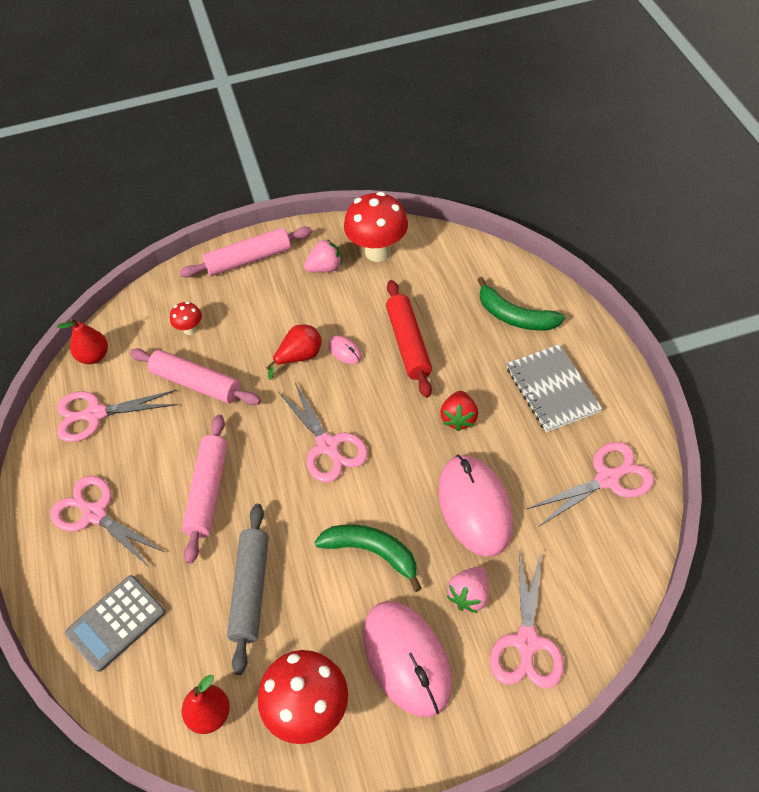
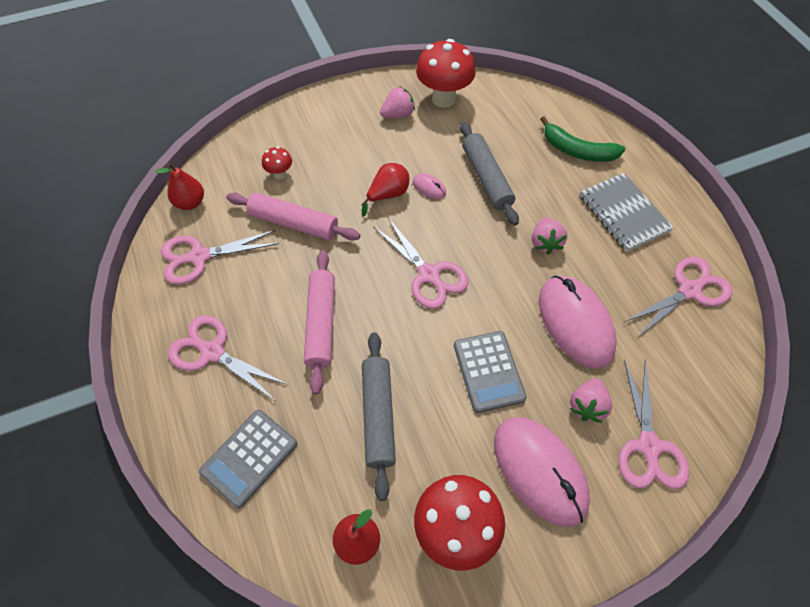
camera: 10 degrees left, 5 degrees up
pink rolling pin [180,227,312,278] -> none
green banana [315,524,422,592] -> grey calculator [454,331,527,413]
red rolling pin [386,280,432,398] -> grey rolling pin [460,122,519,226]
red strawberry [440,391,478,431] -> pink strawberry [532,217,567,255]

